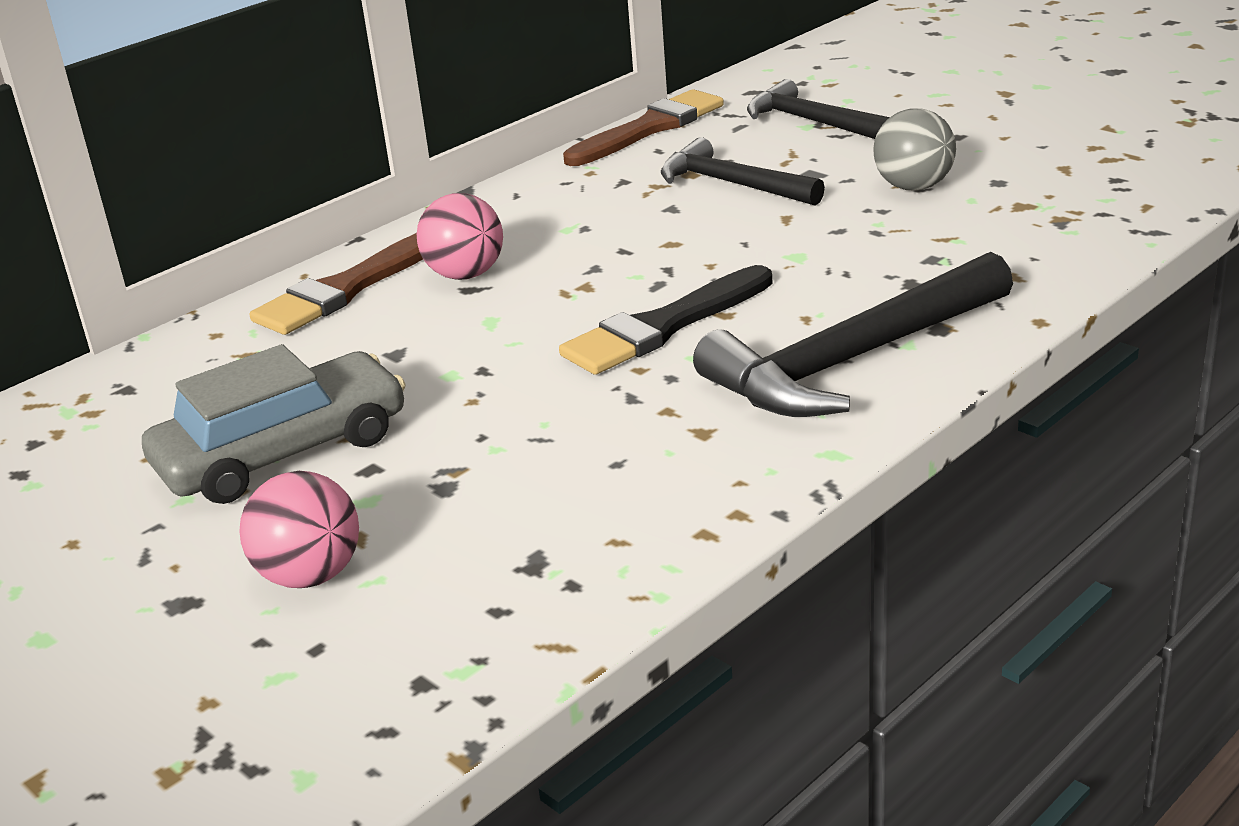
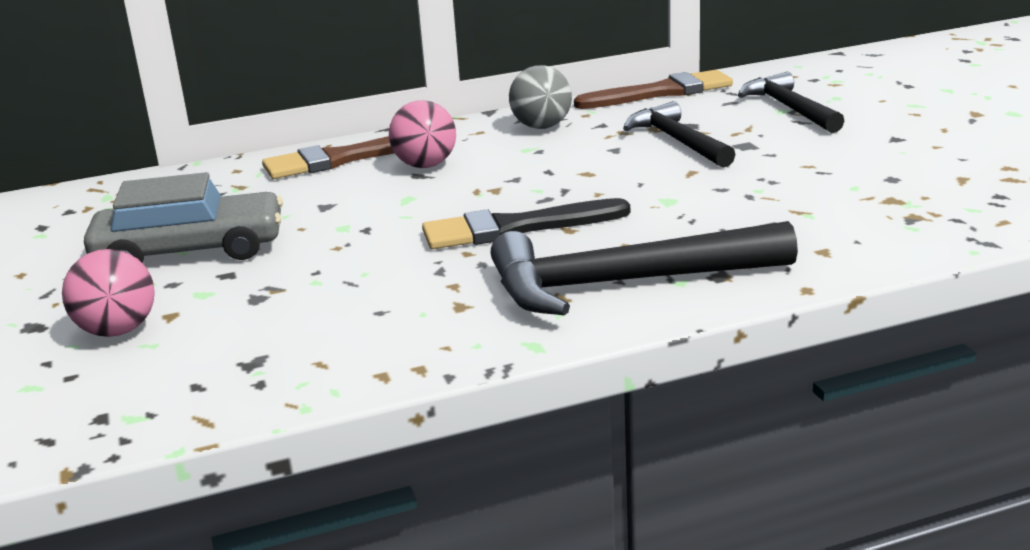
camera: 25 degrees right, 5 degrees down
grey ball [874,108,956,190] -> grey ball moved to [509,65,572,129]

